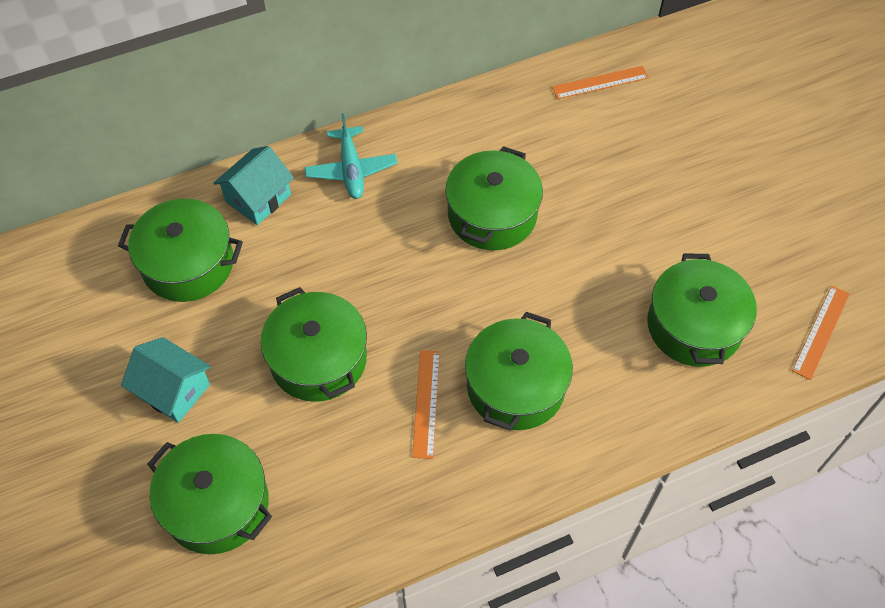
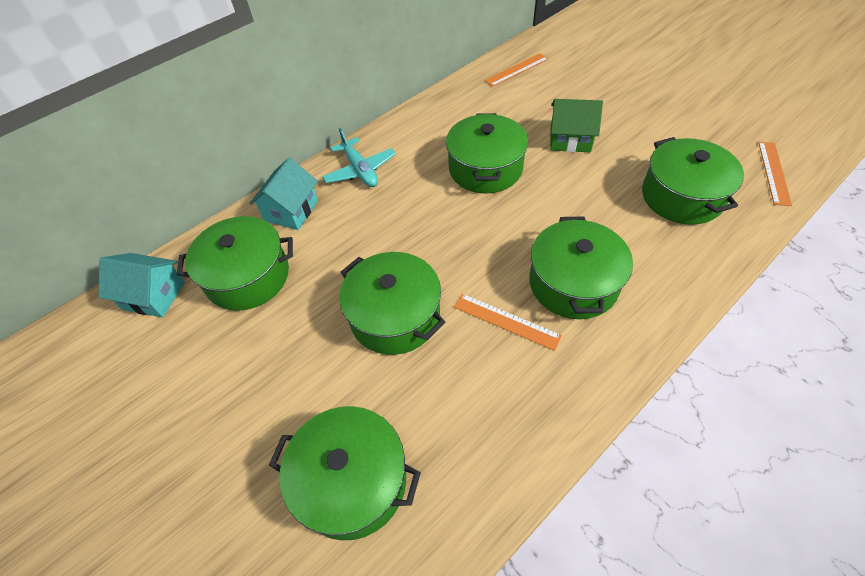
camera: 15 degrees left, 5 degrees down
turquoise house [121,337,211,423] -> turquoise house moved to [99,253,185,317]
orange ruler [412,350,440,459] -> orange ruler turned 45 degrees counterclockwise [454,293,562,351]
none -> green house [550,99,603,152]

